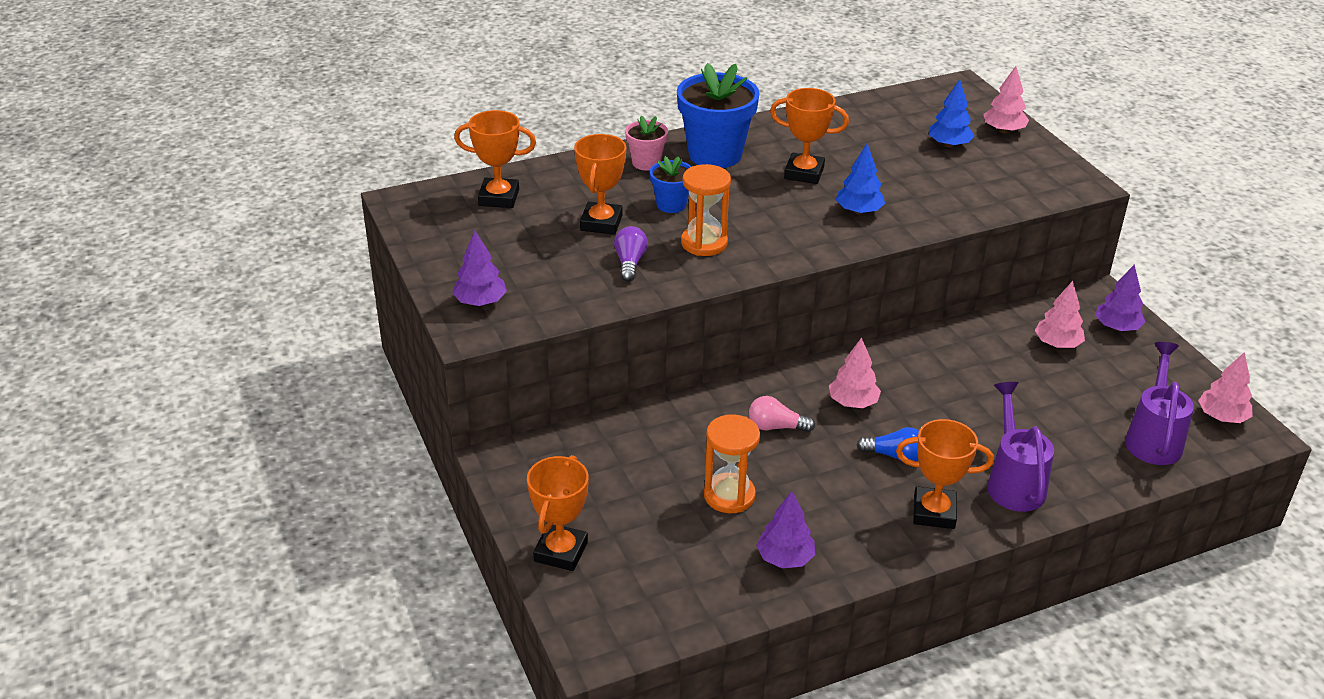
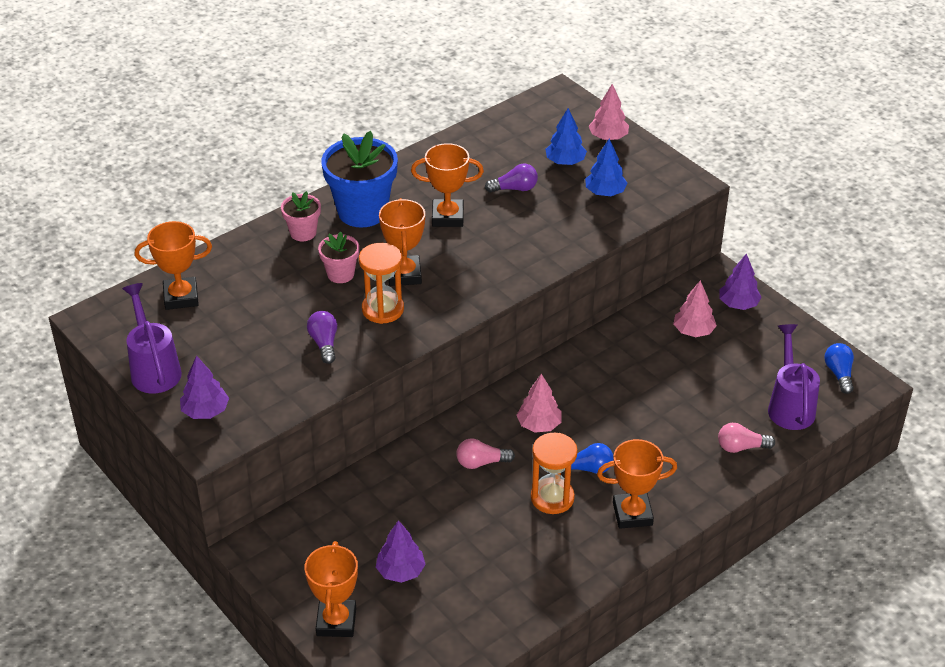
camera: 15 degrees left, 5 degrees up
orange trophy [574,134,626,234] -> orange trophy moved to [379,198,425,286]
blue flower pot [650,156,692,213] -> pink flower pot [318,232,359,283]
orange hourglass [704,414,760,513] -> orange hourglass moved to [531,433,578,514]
purple tree [756,491,815,569] -> purple tree moved to [376,520,426,583]
blue tree [836,143,885,214] -> blue tree moved to [585,139,628,196]
purple watering can [987,382,1054,512] -> purple watering can moved to [122,283,182,393]
pink tree [1198,352,1253,423] -> blue light bulb [824,343,854,394]
none -> purple light bulb [485,164,538,193]
none -> pink light bulb [718,423,775,453]

